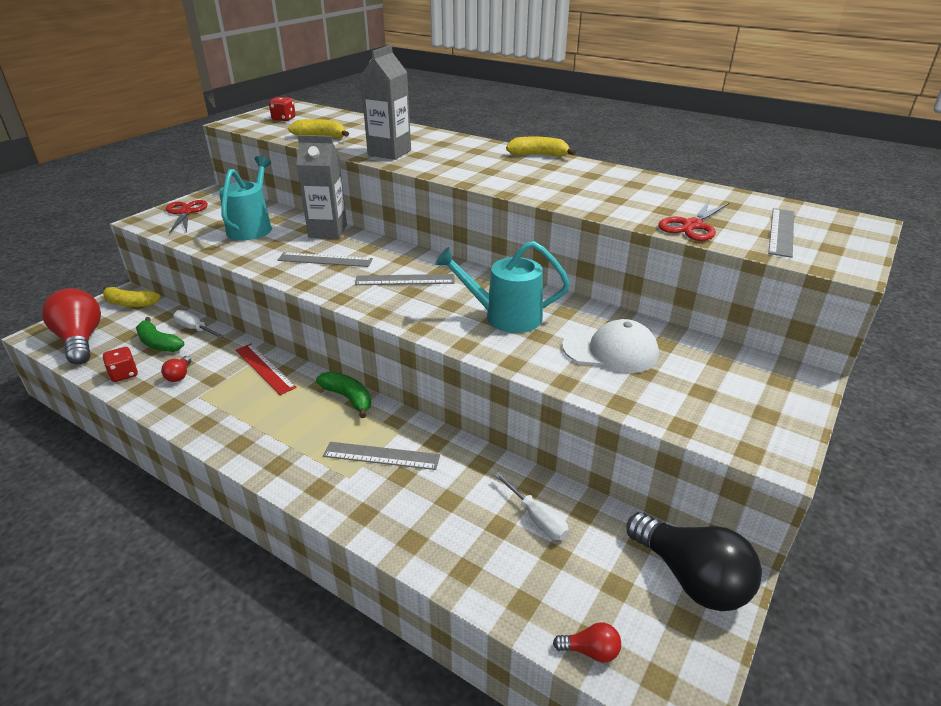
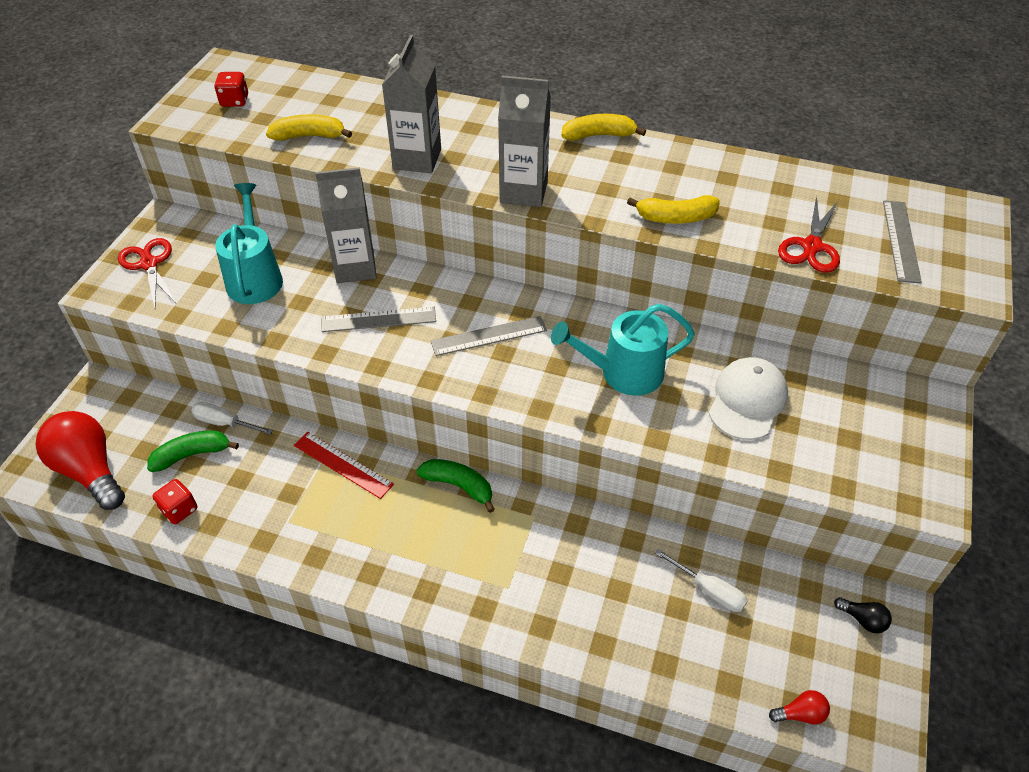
camera: 15 degrees left, 15 degrees up
yellow banana [103,286,161,307] -> yellow banana moved to [627,195,719,224]
green banana [136,317,184,352] -> green banana turned 135 degrees clockwise [147,431,239,472]
red light bulb [161,356,191,382] -> none
grey ruler [323,442,440,470] -> none
white cap [562,319,659,373] -> white cap turned 60 degrees counterclockwise [709,357,788,440]
black light bulb [627,512,762,611] -> black light bulb [834,597,892,633], size x0.43
none -> grey carton [498,76,551,207]

